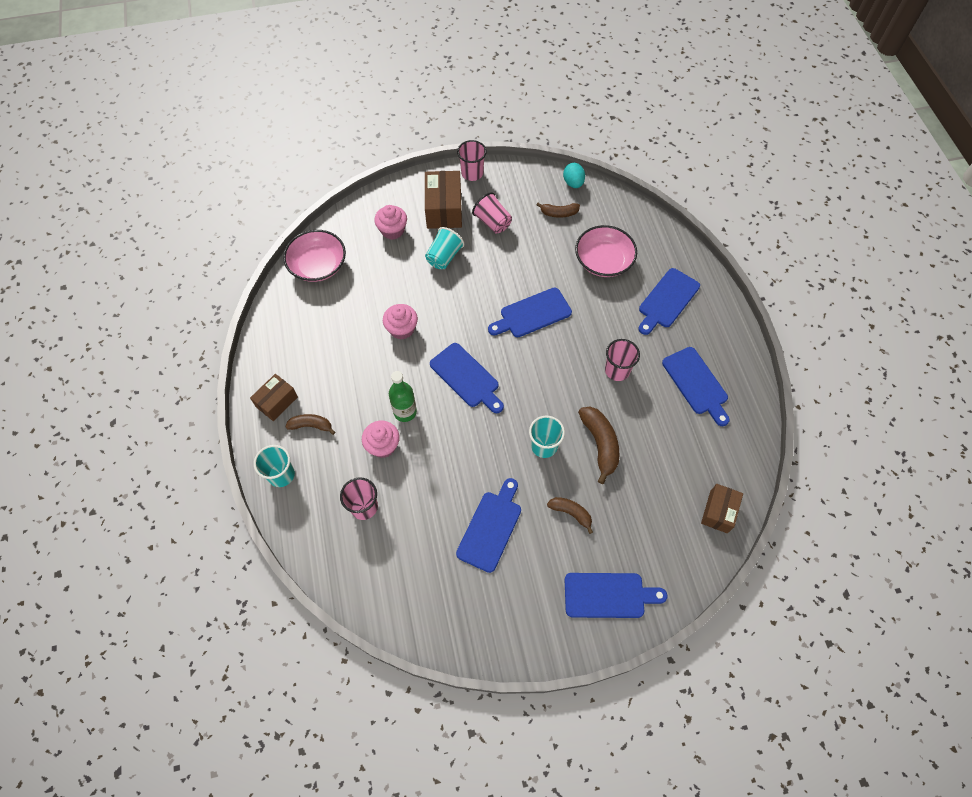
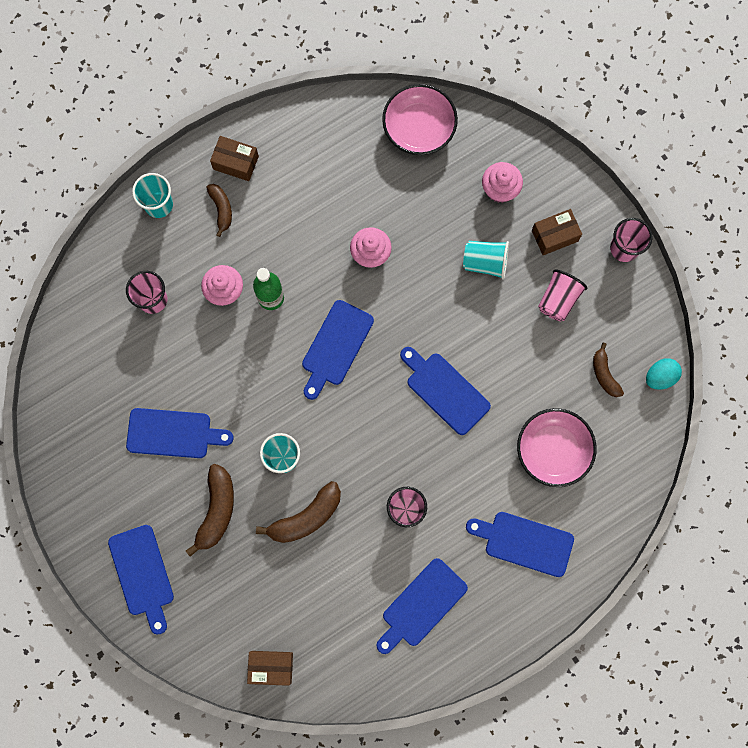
camera: 70 degrees right, 15 degrees up
brown box [425,171,462,229] -> brown box [532,209,582,255], size x0.64
brown banana [547,497,593,534] -> brown banana [186,464,234,557], size x1.62

